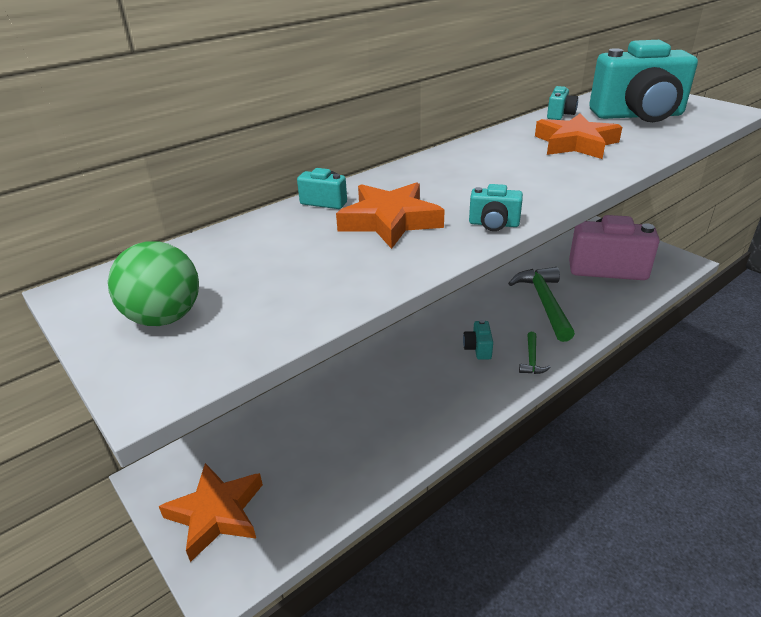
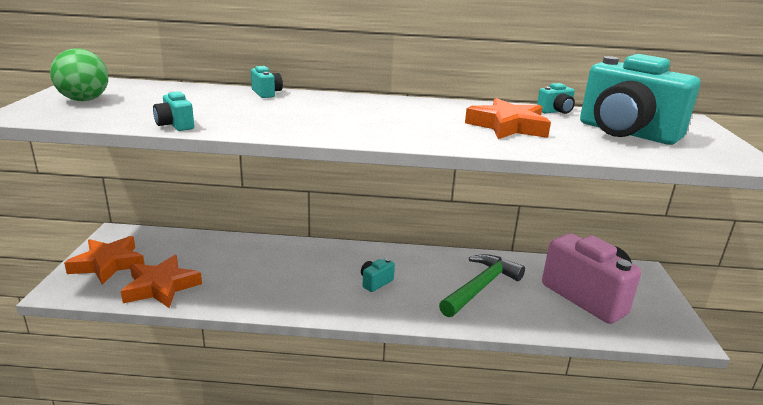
camera: 40 degrees right, 10 degrees down
orange star [336,182,445,249] -> orange star moved to [121,255,202,308]
turquoise camera [469,184,523,231] -> turquoise camera moved to [153,91,194,131]
green hammer [519,332,551,374] -> none

